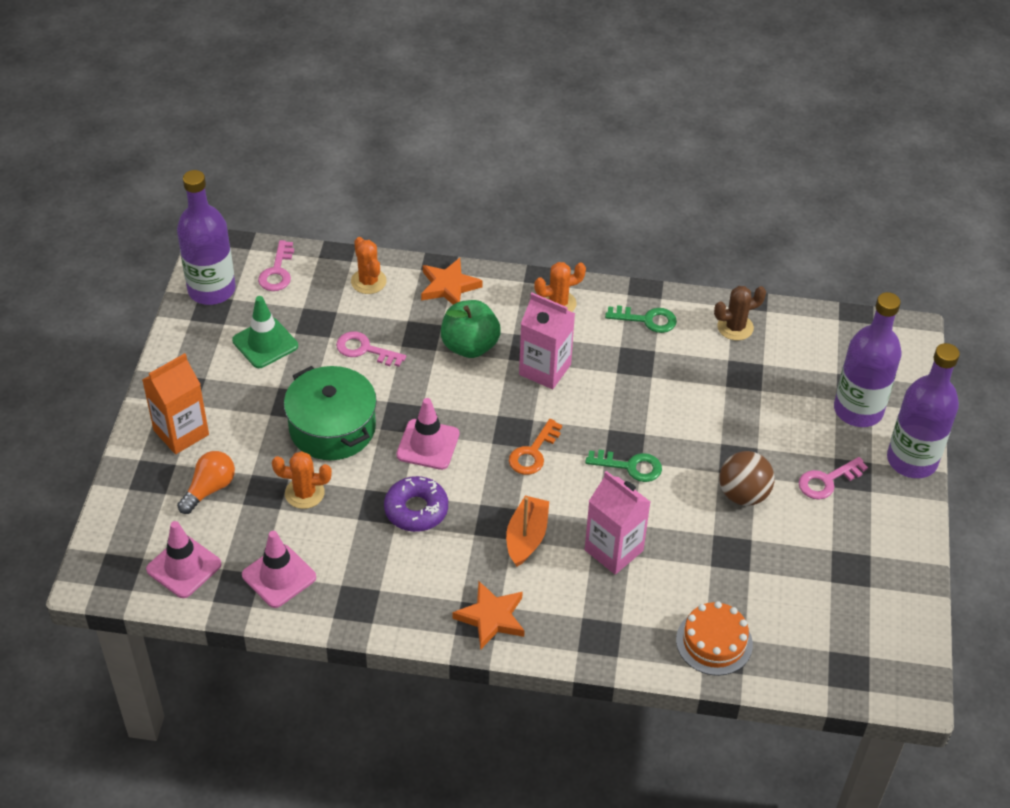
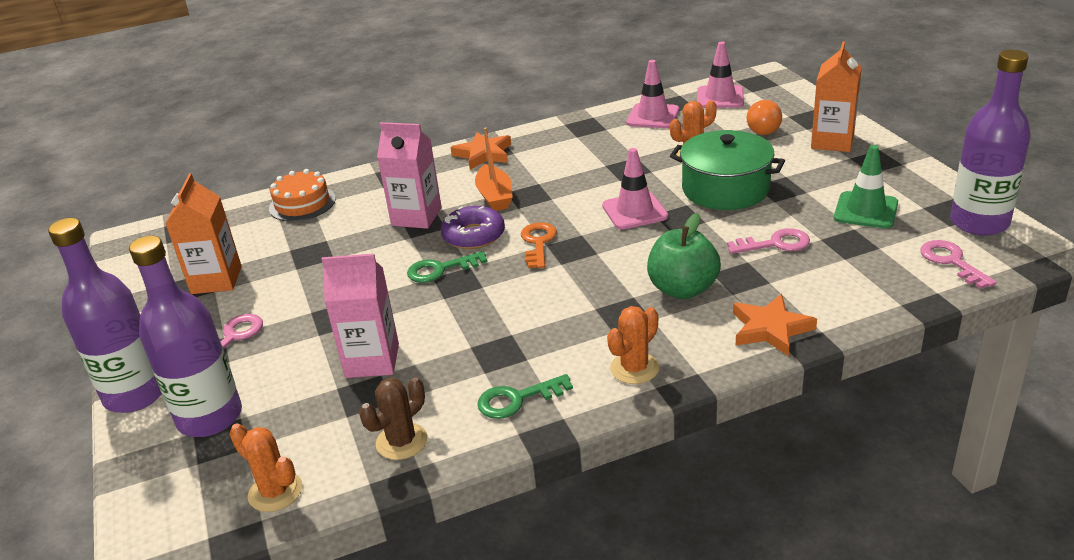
camera: 155 degrees right, 15 degrees down
orange cactus [351,237,387,294] -> orange cactus moved to [229,424,302,512]
purple donut [384,476,448,532] -> purple donut moved to [441,206,505,249]
pink carton [519,293,575,389] -> pink carton moved to [322,254,399,378]
brown ball [719,451,775,506] -> none
none -> orange carton [165,173,242,294]

